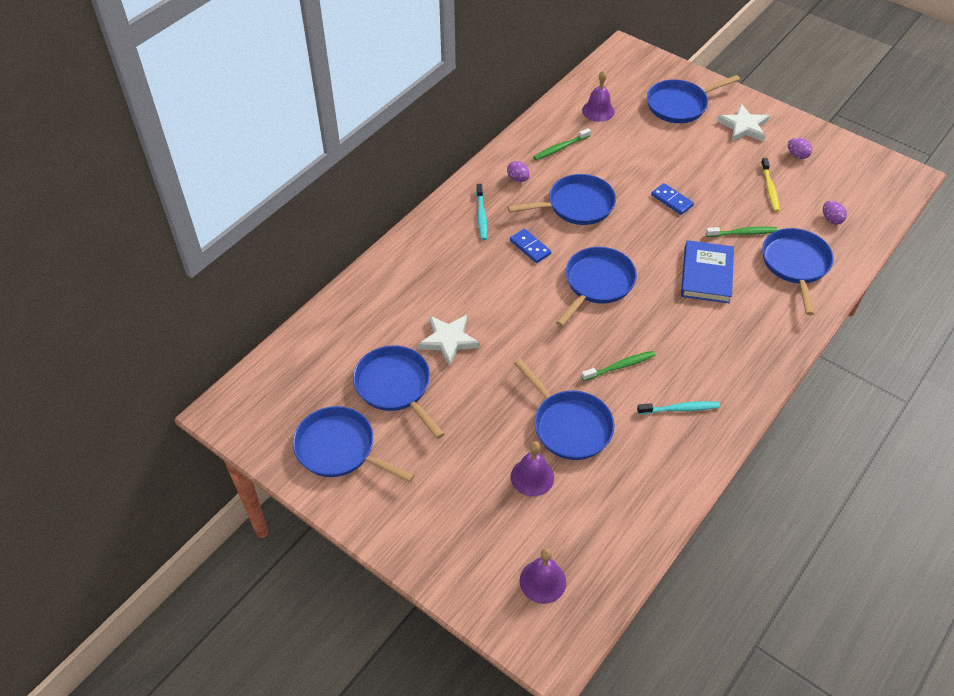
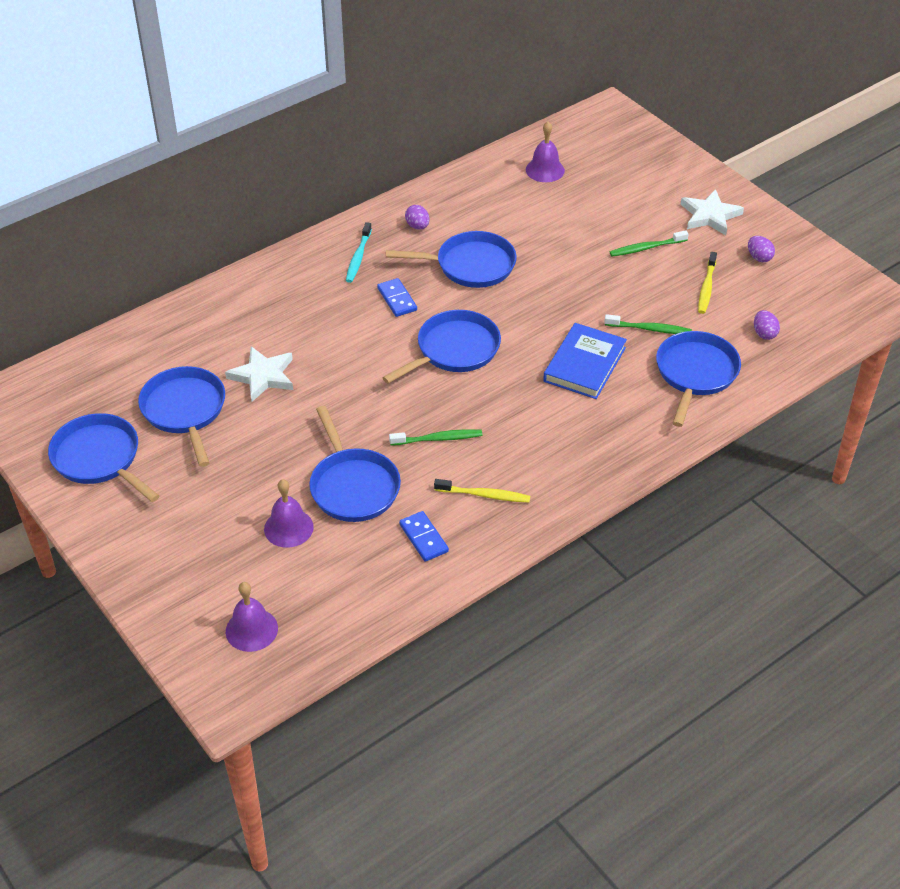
camera: 15 degrees right, 5 degrees down
green toothbrush [533,128,591,160] -> green toothbrush moved to [610,230,688,257]
turquoise toothbrush [637,401,720,414] -> yellow toothbrush [434,479,530,503]
blue pan [647,75,740,123] -> none
blue domino [651,183,694,215] -> blue domino moved to [399,511,449,562]

